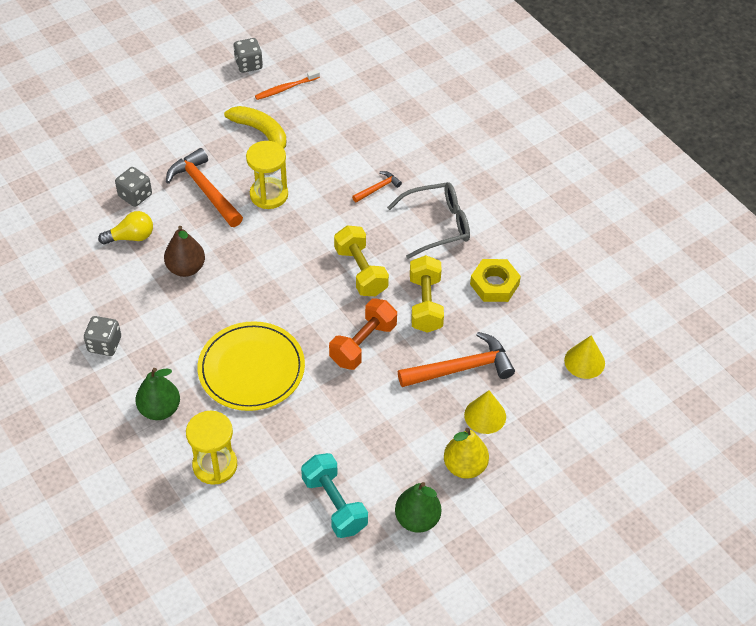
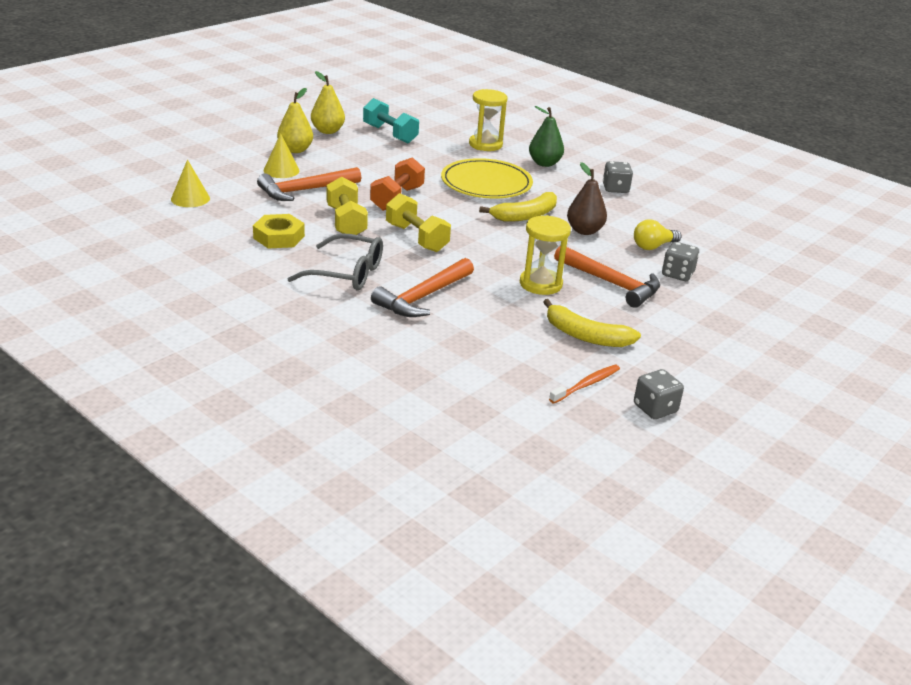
camera: 165 degrees right, 20 degrees down
orange hammer [352,171,402,203] -> orange hammer [371,258,474,317], size x1.99
grey glasses [387,182,470,259] -> grey glasses turned 135 degrees counterclockwise [287,233,383,290]
green pear [395,482,441,533] -> yellow pear [311,71,345,134]
none -> yellow banana [479,192,557,222]

